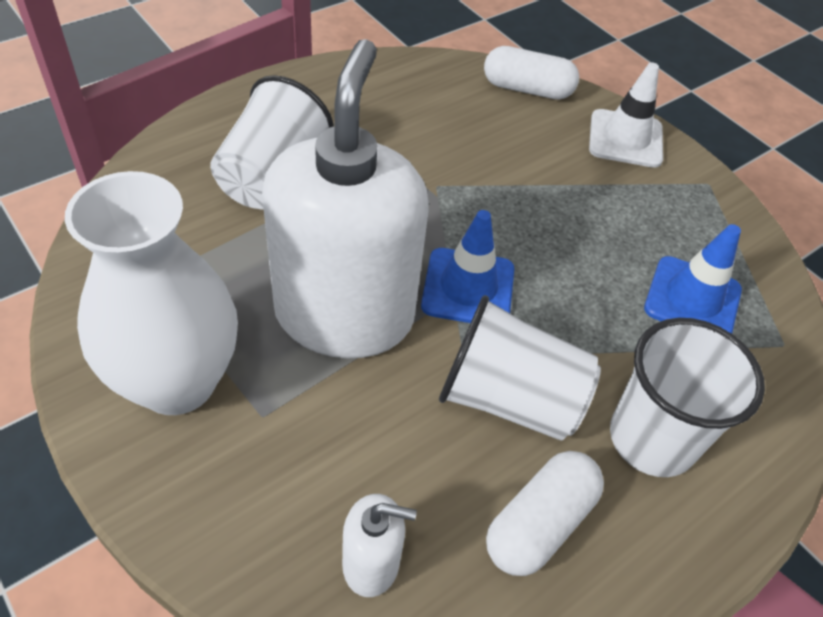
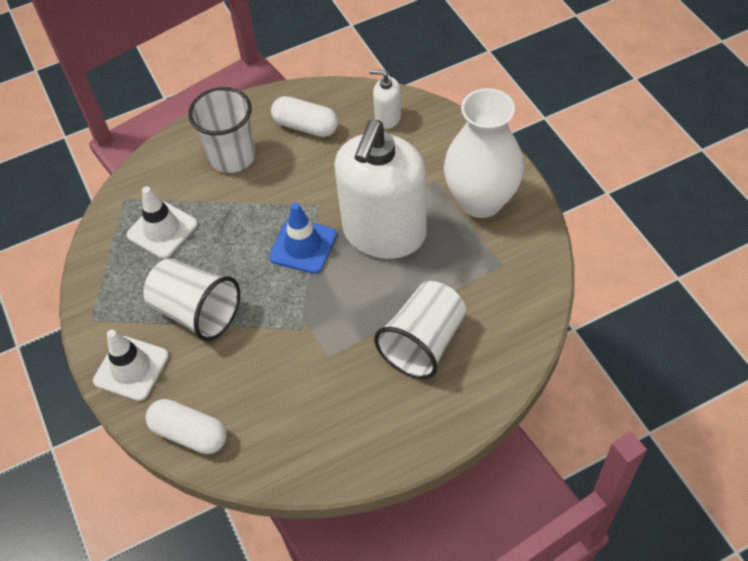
camera: 160 degrees left, 5 degrees up
white cup [439,295,601,441] -> white cup moved to [144,258,240,341]
white capsule [486,451,604,576] -> white capsule turned 60 degrees clockwise [271,96,338,137]
blue traffic cone [644,224,742,334] -> white traffic cone [127,186,198,259]

